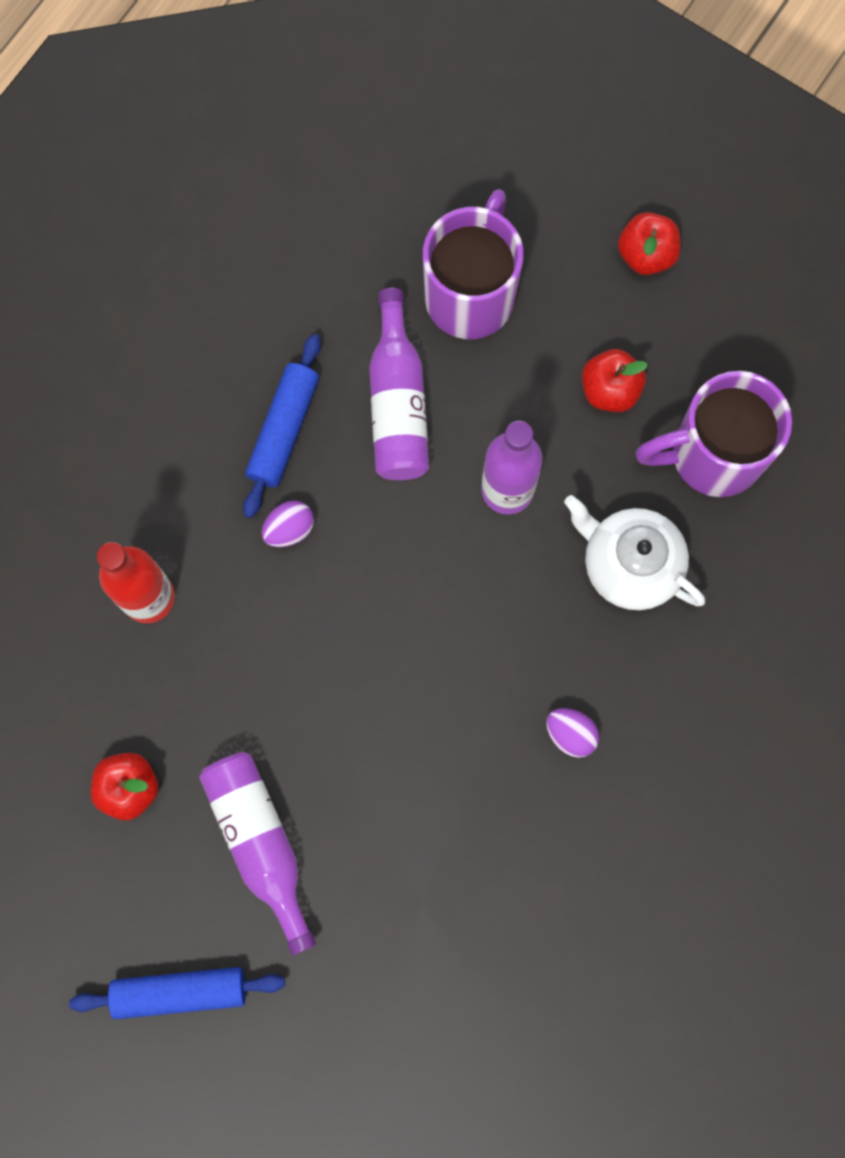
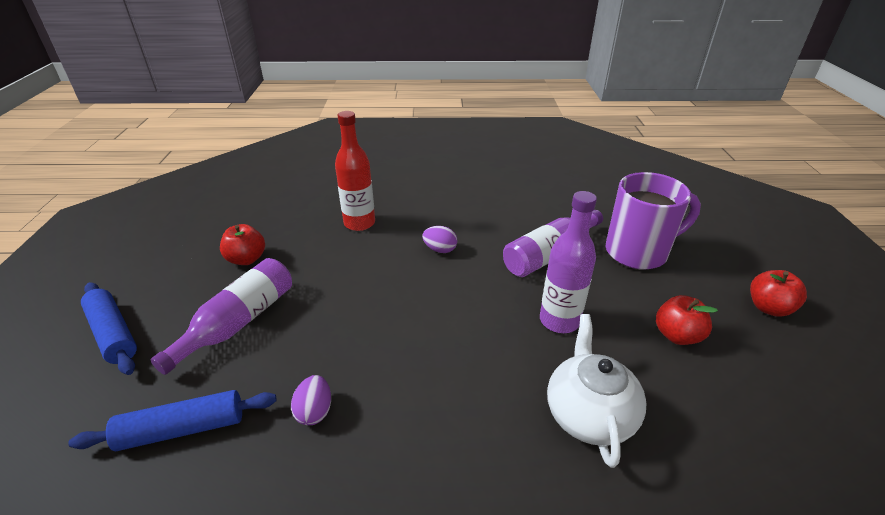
camera: 55 degrees right, 40 degrees down
blue rolling pin [243,334,321,518] -> blue rolling pin moved to [68,390,277,451]
purple egg [546,708,599,758] -> purple egg moved to [291,375,331,425]
purple mug [636,371,792,497] -> none

